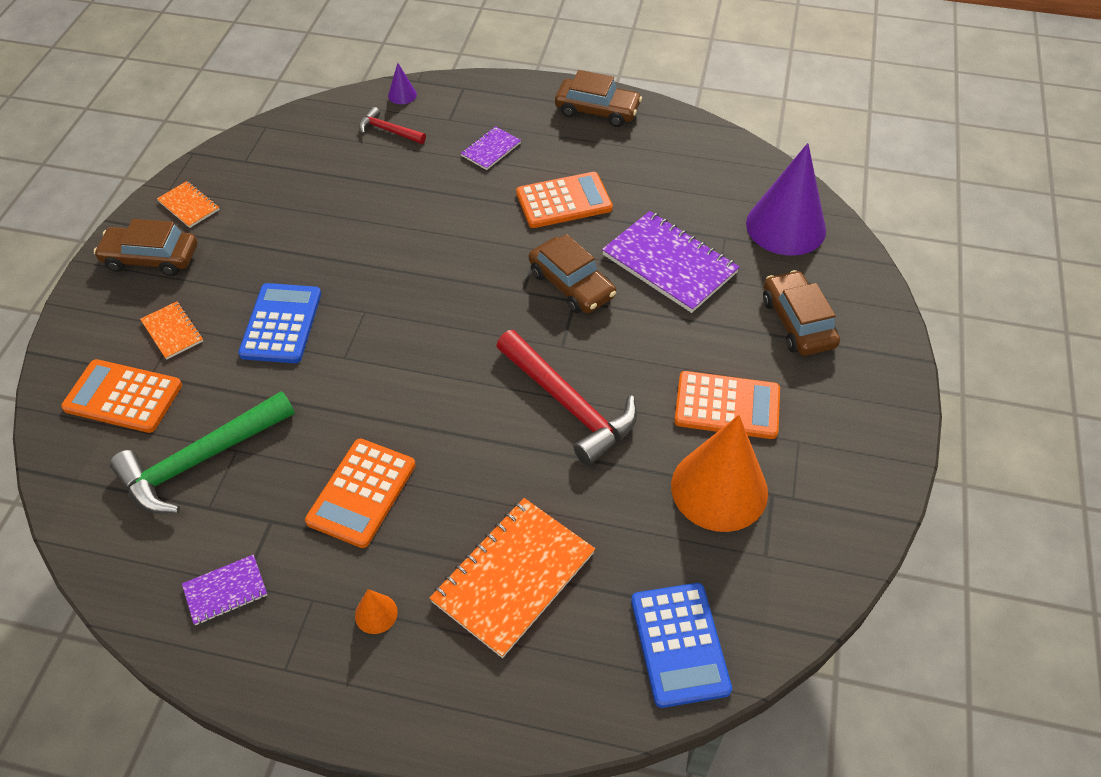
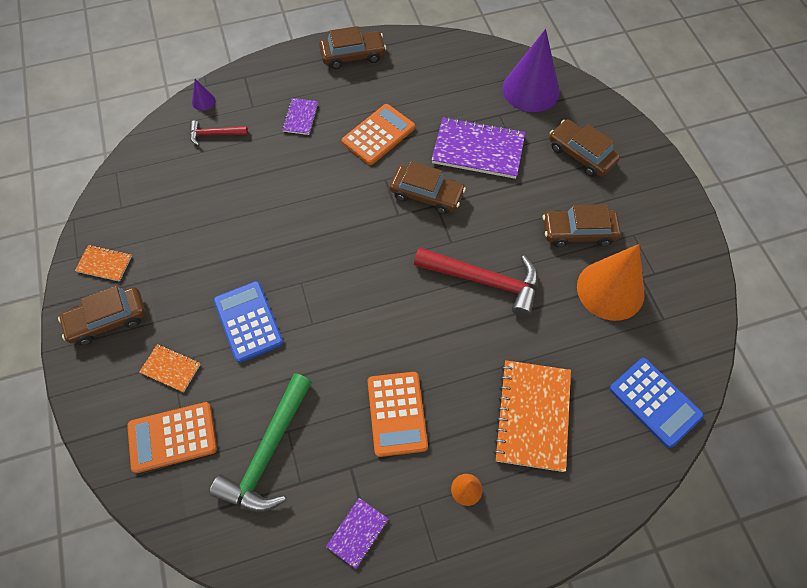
camera: 30 degrees left, 10 degrees up
orange calculator [674,371,780,439] -> brown car [543,204,621,247]

